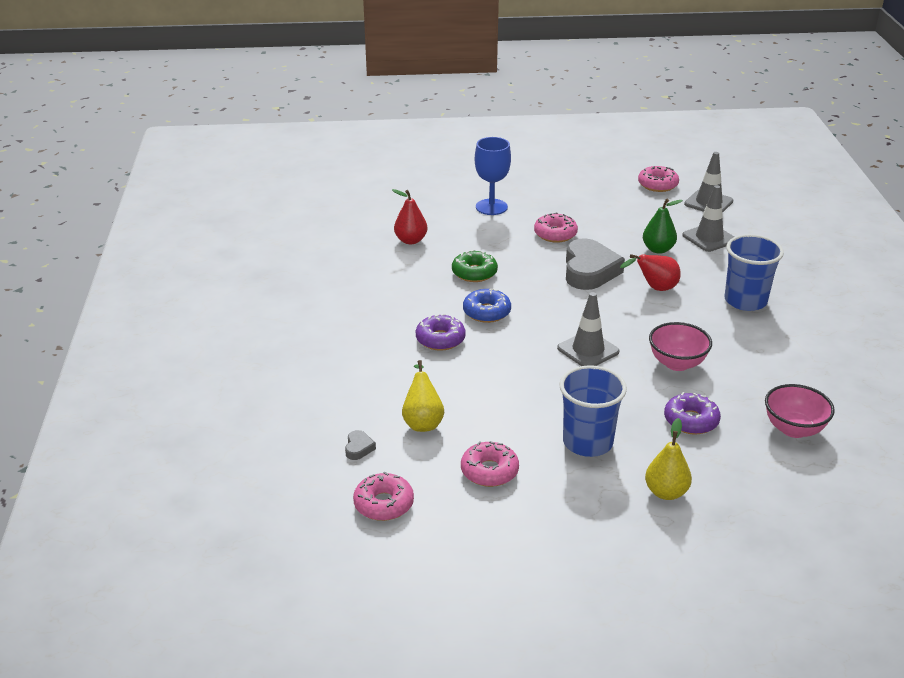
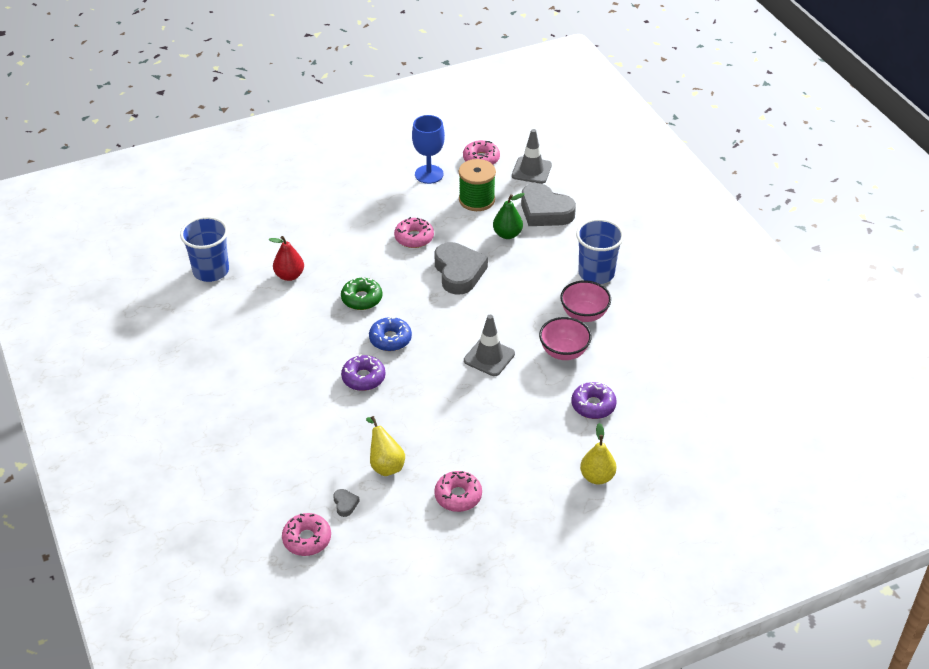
camera: 20 degrees left, 10 degrees up
pink donut [353,472,414,521] -> pink donut moved to [282,513,331,556]
blue goblet [475,137,511,215] -> blue goblet moved to [412,115,445,184]
blue cup [560,365,627,457] -> blue cup moved to [180,216,229,282]
red pear [620,254,681,291] -> none
grey traffic cone [682,185,734,252] -> grey heart [521,183,576,226]
pink bowl [765,384,835,438] -> pink bowl moved to [560,280,611,322]
none -> green spool [459,159,496,211]

